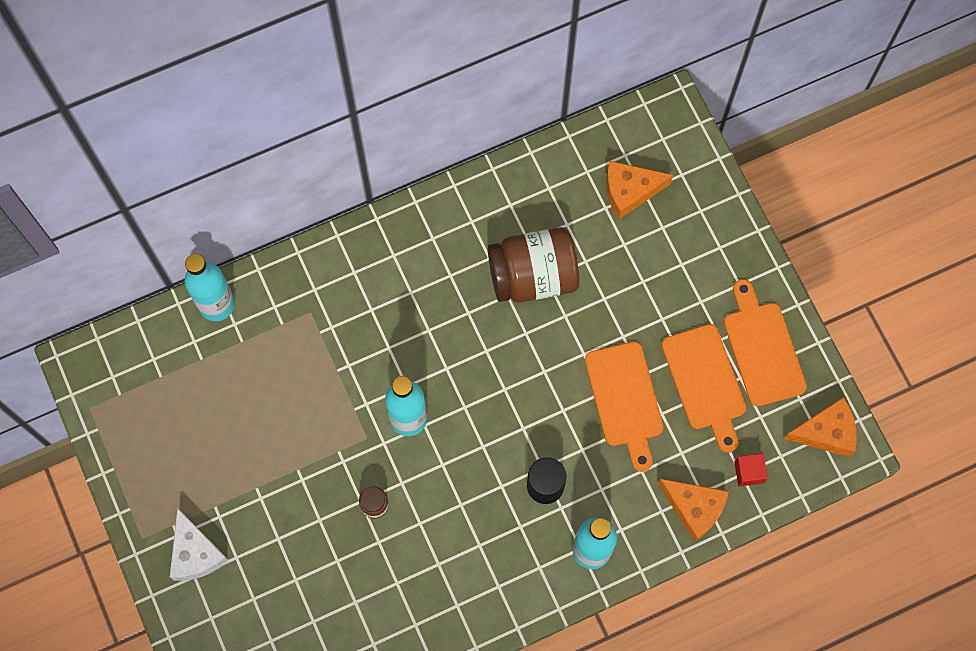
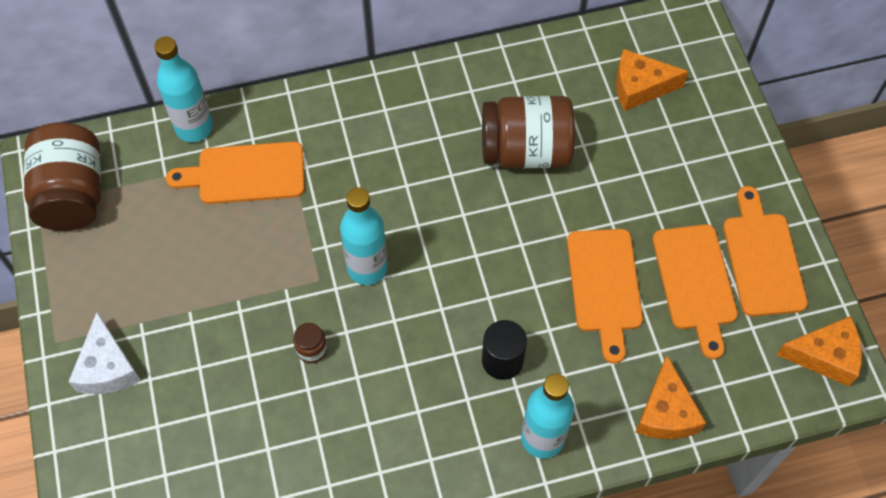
camera: 10 degrees right, 10 degrees down
orange cheese [658,479,729,542] -> orange cheese turned 45 degrees clockwise [636,356,706,439]
red cube [734,453,768,486] -> none
none -> brown jar [24,123,101,231]
none -> orange cutting board [166,141,305,204]

